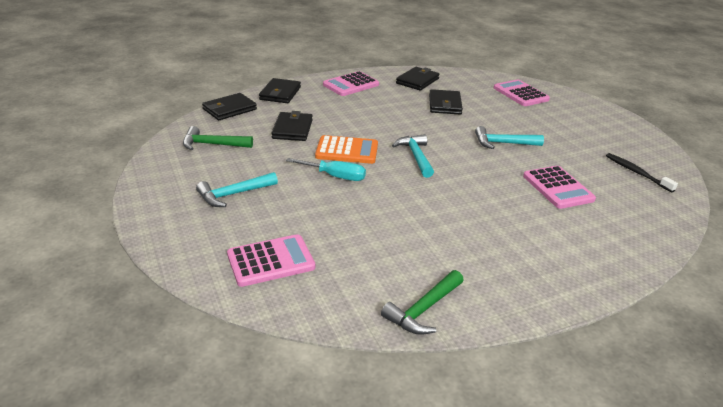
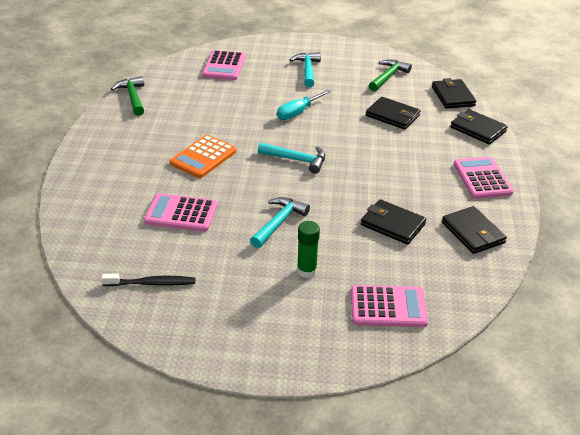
camera: 120 degrees right, 5 degrees up
orange calculator [315,135,378,164] -> orange calculator moved to [170,135,237,178]
none -> green glue stick [297,221,320,278]

